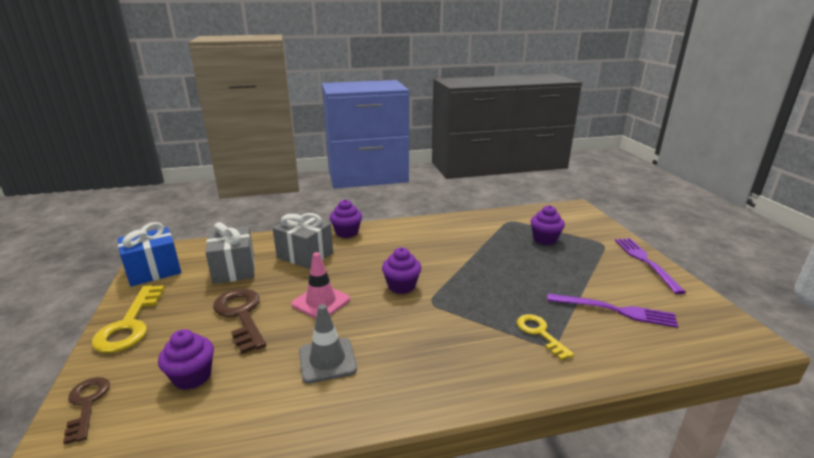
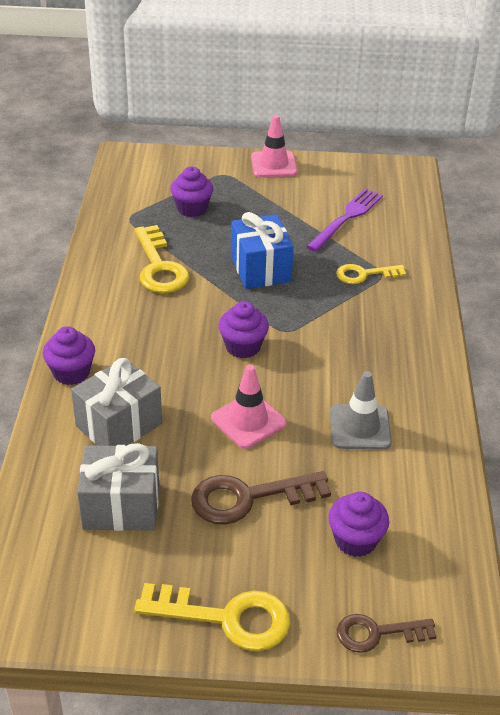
camera: 75 degrees left, 15 degrees up
blue gift [118,222,181,287] -> blue gift moved to [231,212,294,289]
purple fork [615,238,686,294] -> pink traffic cone [251,115,298,177]
none -> yellow key [135,225,189,293]

